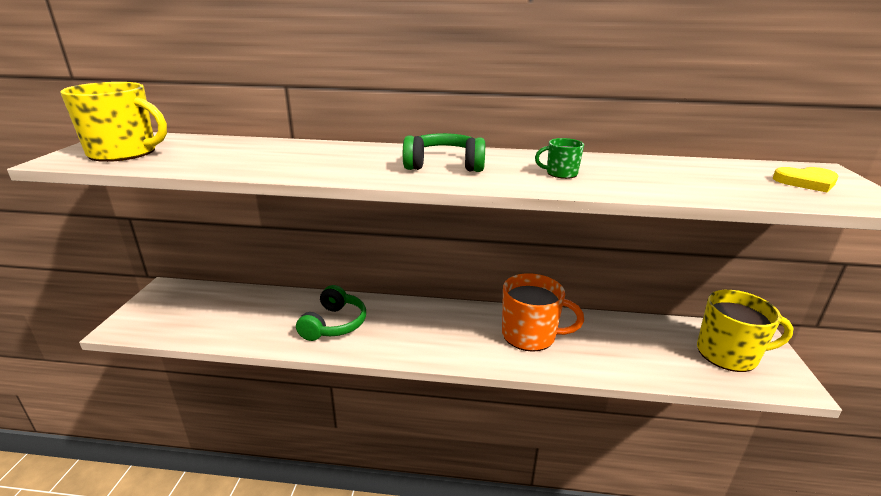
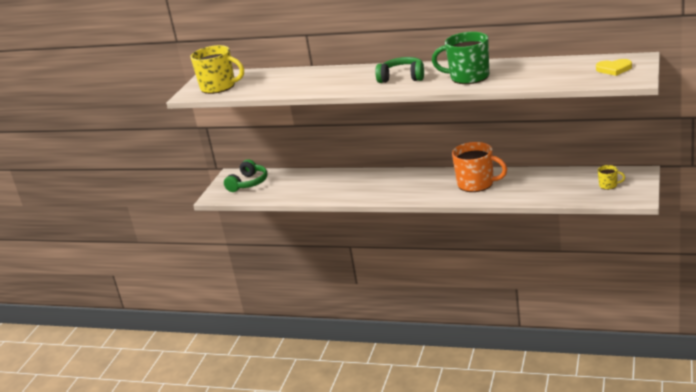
camera: 15 degrees right, 0 degrees up
green headphones [296,285,366,341] -> green headphones moved to [224,159,268,192]
green mug [535,138,584,179] -> green mug [432,32,489,84], size x2.15
yellow mug [697,290,793,372] -> yellow mug [598,165,625,190], size x0.47

